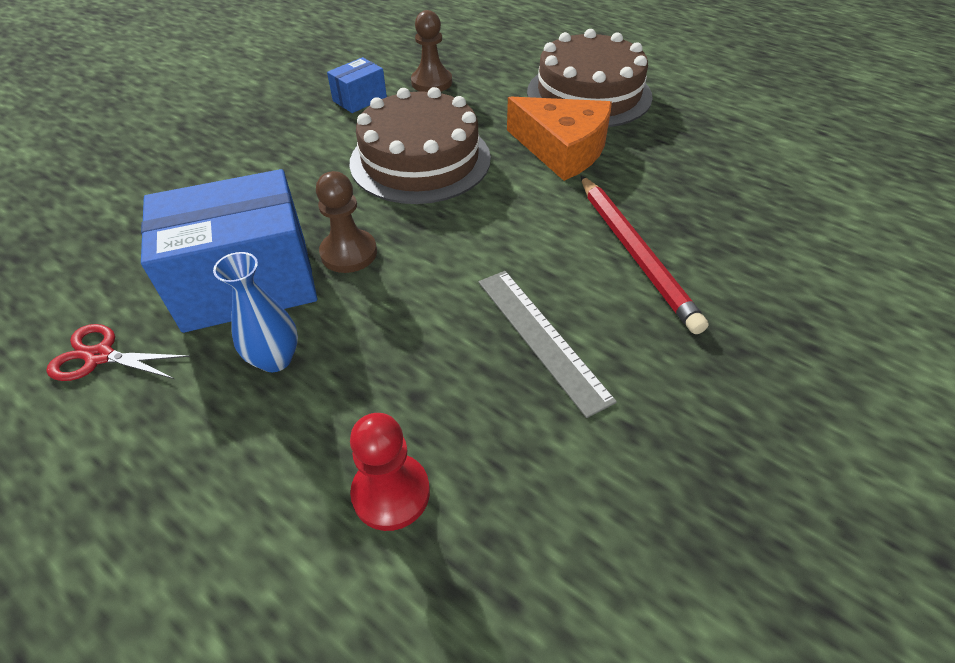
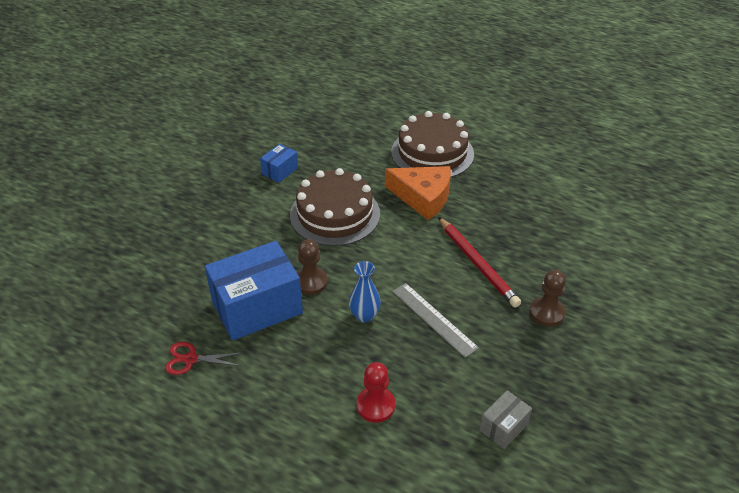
camera: 10 degrees left, 5 degrees down
blue vase [213,252,298,372] -> blue vase moved to [349,261,381,322]
brown pawn [411,10,452,92] -> brown pawn moved to [529,270,566,327]
none -> grey box [480,390,532,449]

